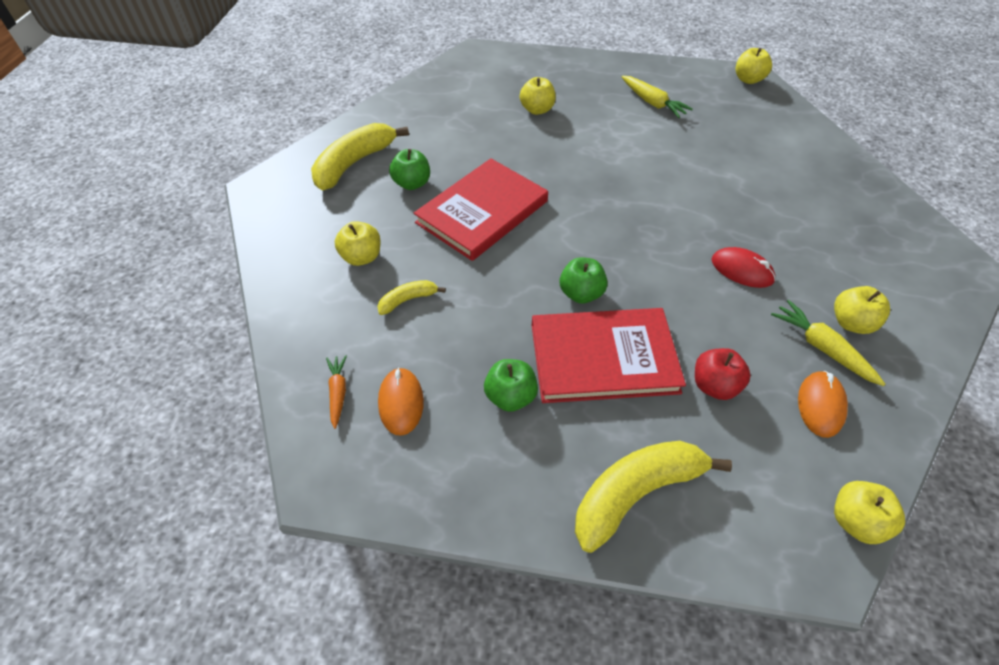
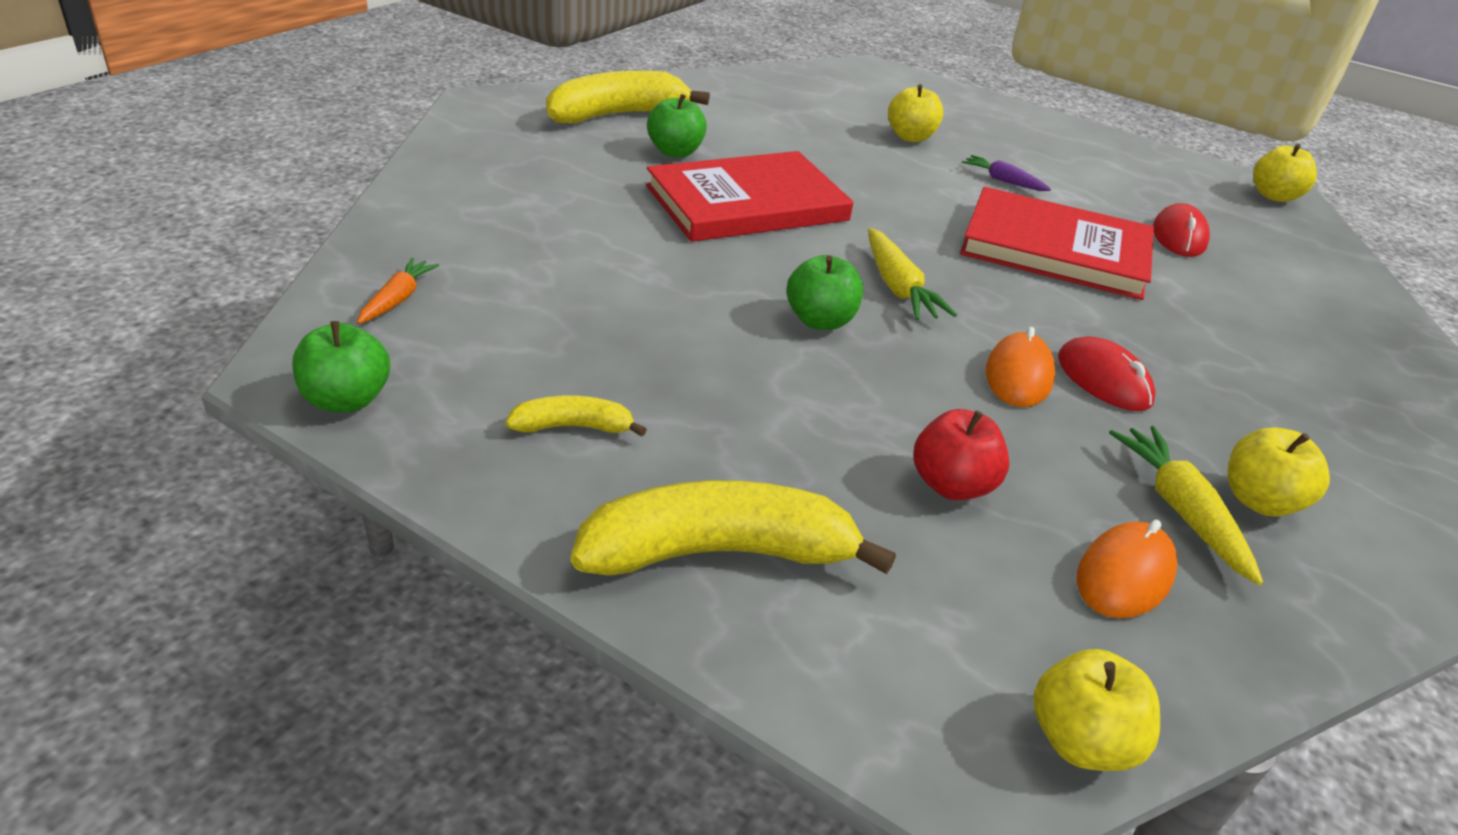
camera: 20 degrees right, 15 degrees down
yellow apple [335,221,381,266] -> none
yellow banana [378,280,446,315] -> yellow banana moved to [506,395,647,437]
orange mouse [378,367,424,436] -> orange mouse moved to [986,327,1055,407]
green apple [484,359,538,412] -> green apple moved to [292,321,390,412]
red book [532,308,686,403] -> red book moved to [960,187,1154,300]
yellow carrot [622,76,693,118] -> yellow carrot moved to [868,228,957,320]
none -> purple carrot [962,155,1051,191]
none -> red mouse [1153,203,1210,257]

